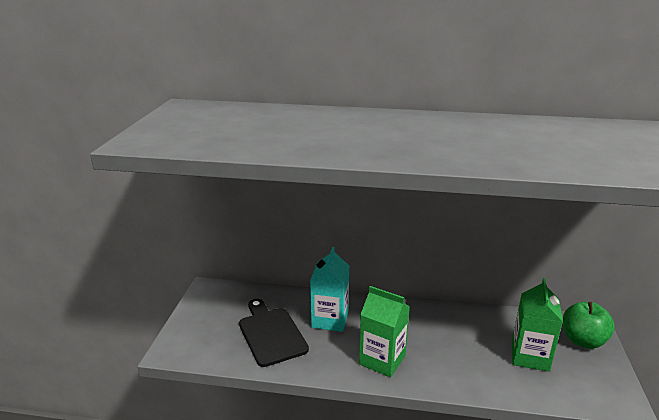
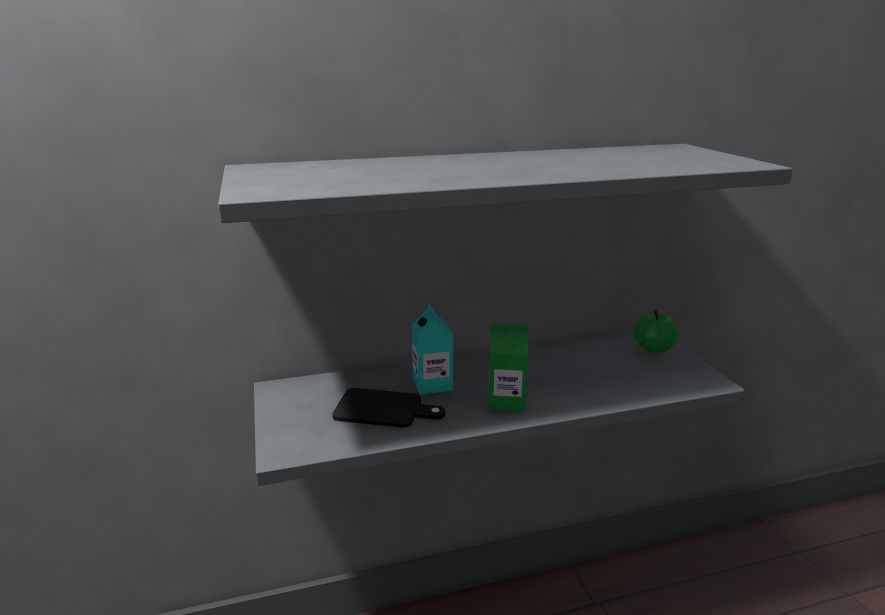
camera: 25 degrees left, 5 degrees down
black cutting board [239,299,309,367] -> black cutting board turned 150 degrees clockwise [332,388,445,428]
green carton [512,278,563,372] -> none

